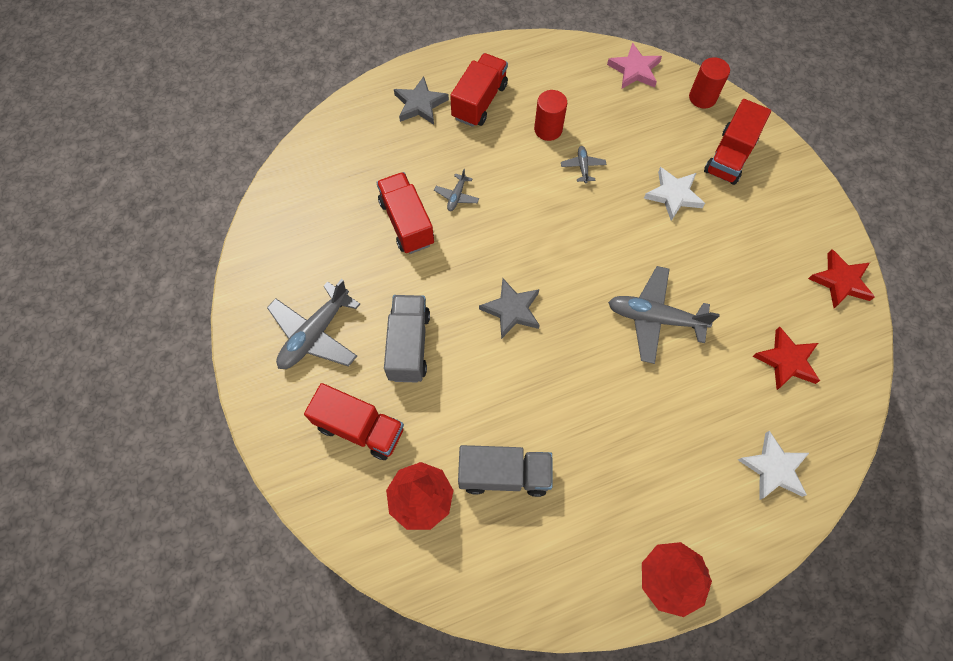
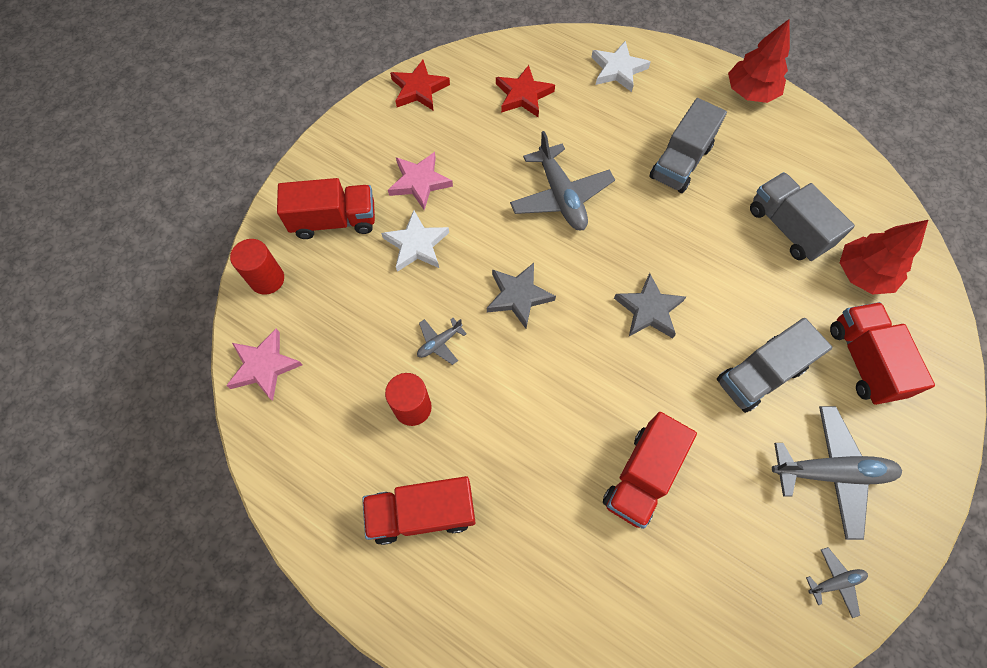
camera: 125 degrees left, 0 degrees up
grey star [394,76,449,125] -> grey star moved to [487,263,556,329]
grey plane [434,169,479,211] -> grey plane moved to [806,547,868,618]
none -> pink star [388,152,453,210]
none -> grey truck [649,98,727,193]

